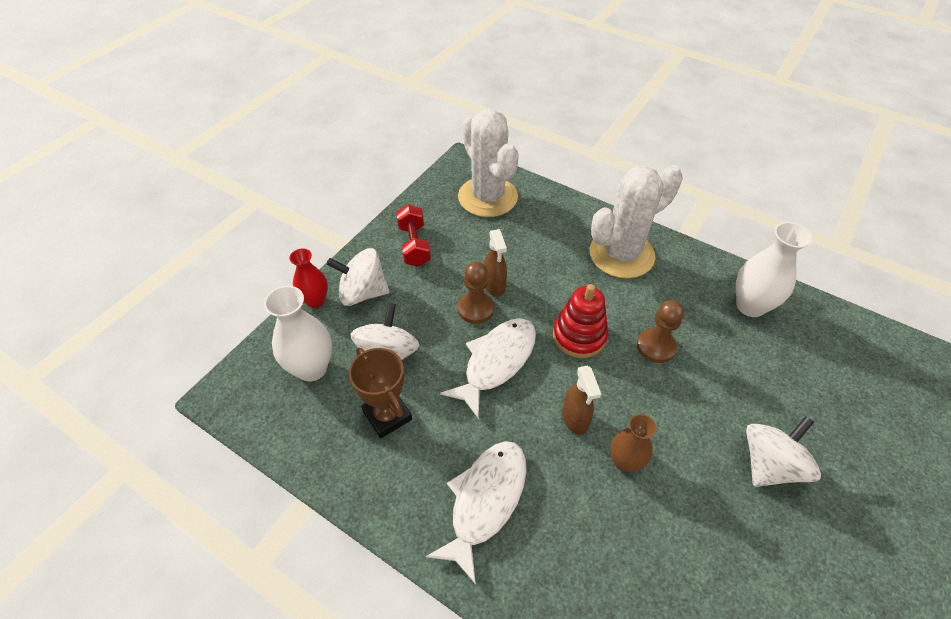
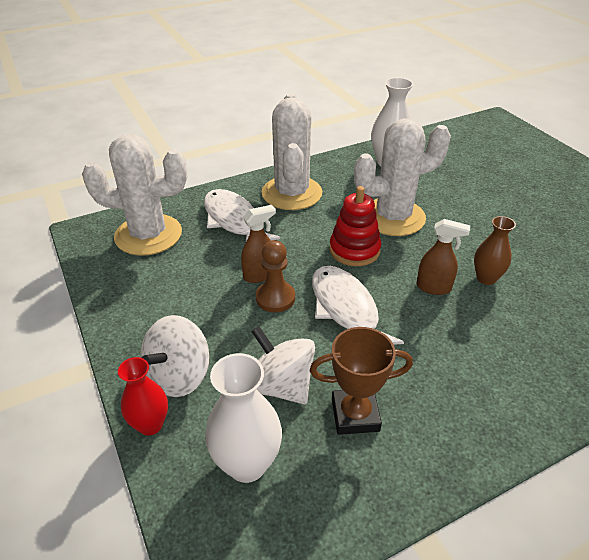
camera: 60 degrees left, 10 degrees down
red dumbbell [396,204,431,267] -> none
white fish [426,441,527,584] -> white fish moved to [204,189,280,243]
brown spray bottle [484,229,507,297] -> brown spray bottle turned 45 degrees counterclockwise [241,205,276,283]
brown pawn [637,300,684,363] -> white cactus [354,118,451,236]
white spinning top [746,416,821,487] -> none

